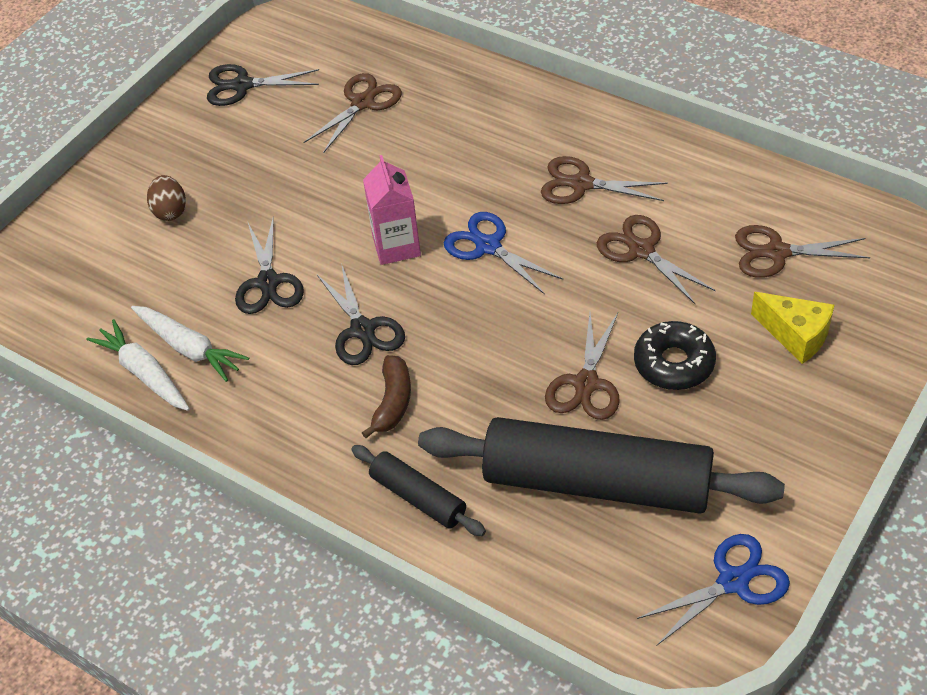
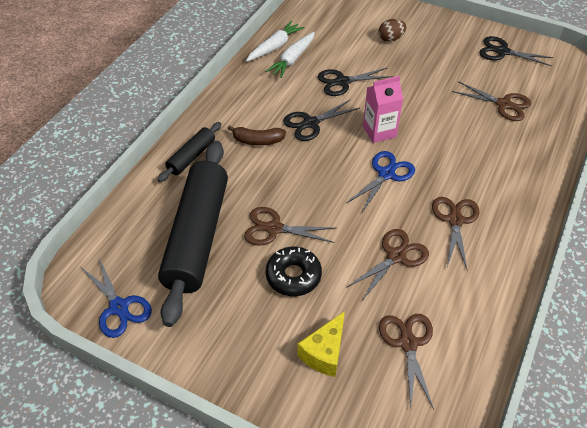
camera: 80 degrees right, 0 degrees up
black scissors [207,64,319,106] -> black scissors turned 60 degrees counterclockwise [479,36,553,66]

